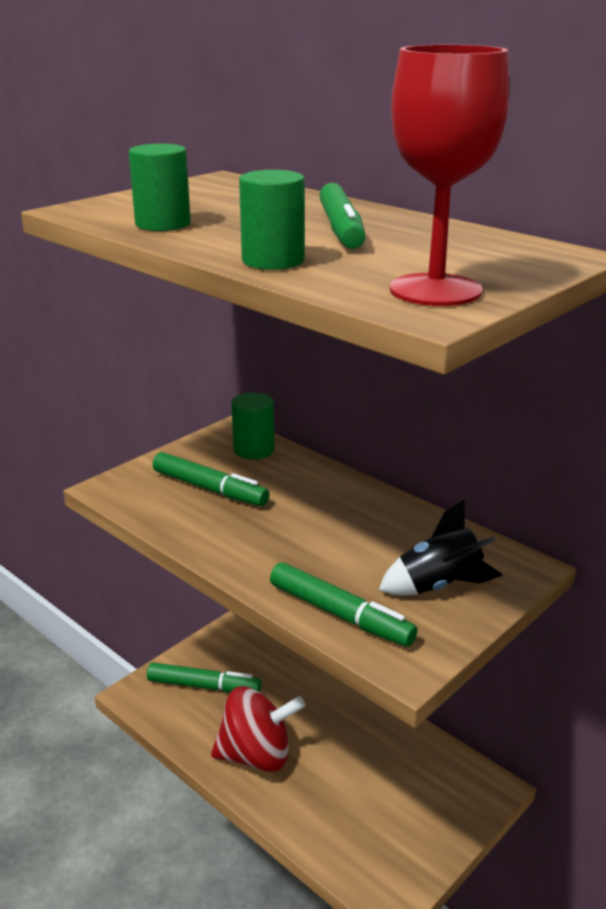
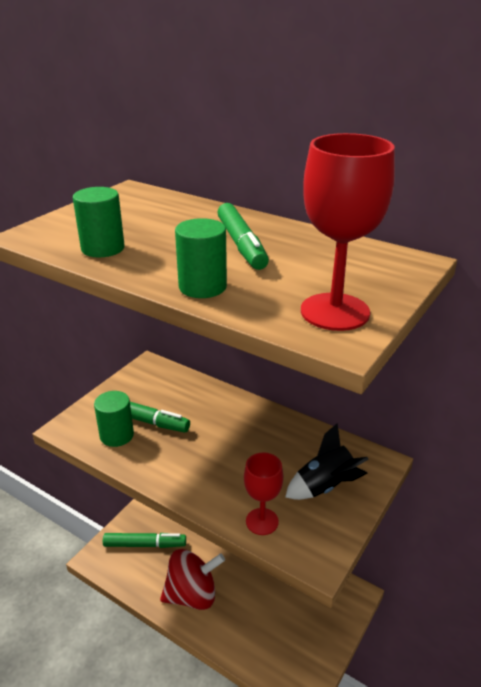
camera: 10 degrees left, 5 degrees up
green cylinder [232,393,275,459] -> green cylinder moved to [94,391,134,447]
green marker [270,562,418,647] -> red goblet [244,452,283,535]

